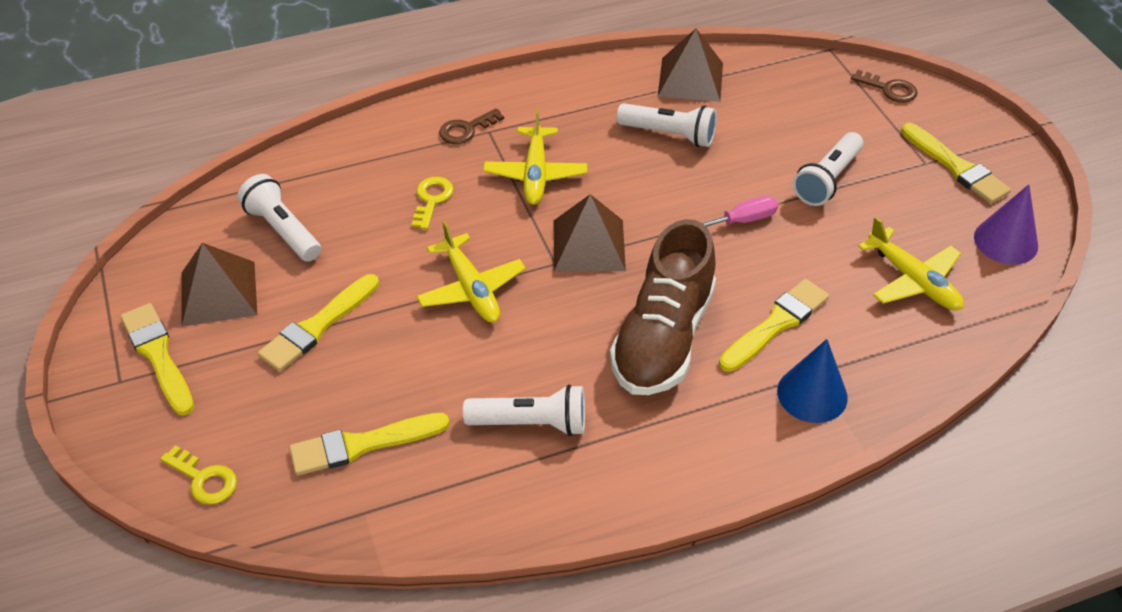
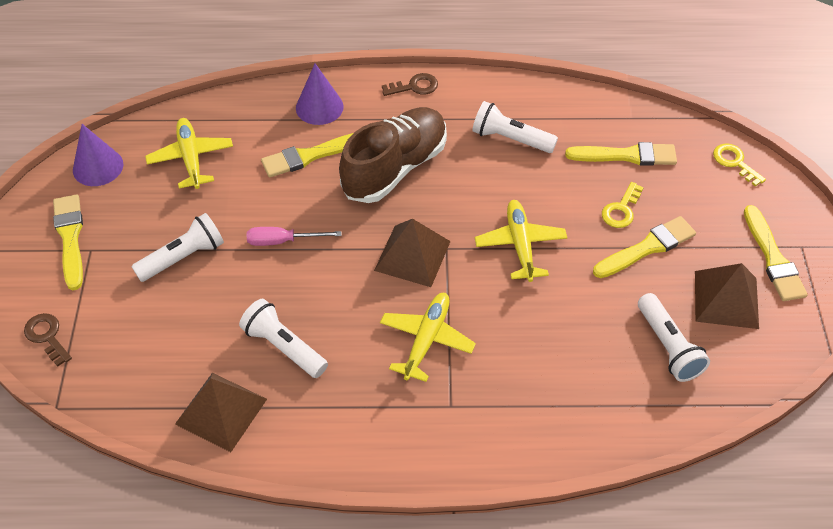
camera: 160 degrees left, 5 degrees up
yellow key [412,177,454,230] -> yellow key moved to [602,182,644,228]
brown key [439,108,504,144] -> brown key moved to [382,73,438,96]
blue cone [777,339,848,423] -> purple cone [296,63,344,125]

